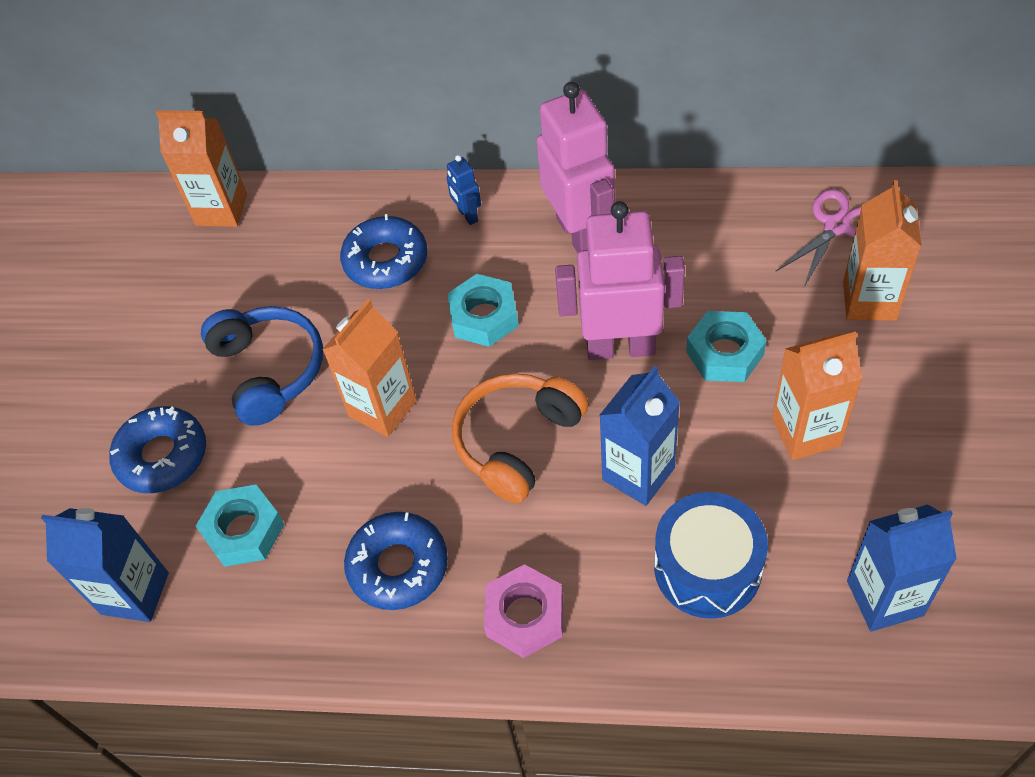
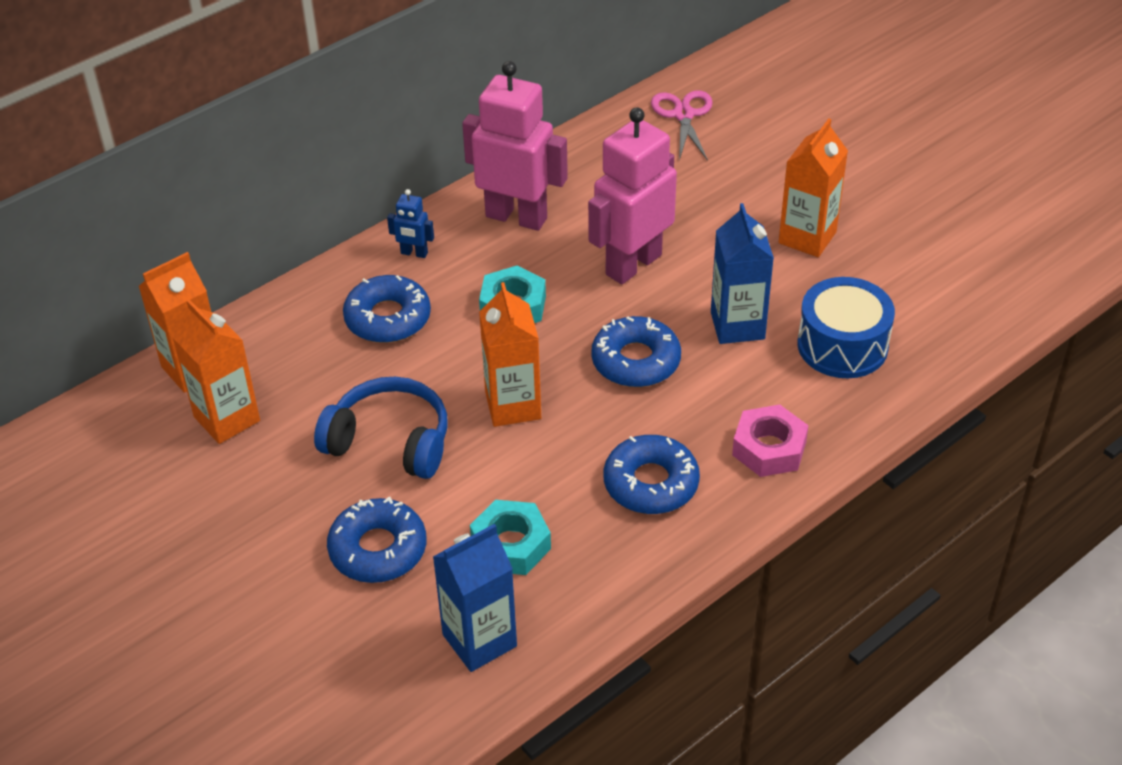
camera: 50 degrees left, 10 degrees down
orange headphones [452,373,589,503] -> blue donut [591,316,681,387]
turquoise nut [686,311,767,382] -> none
orange carton [843,180,922,321] -> orange carton moved to [172,299,260,444]
blue carton [847,504,957,631] -> none

